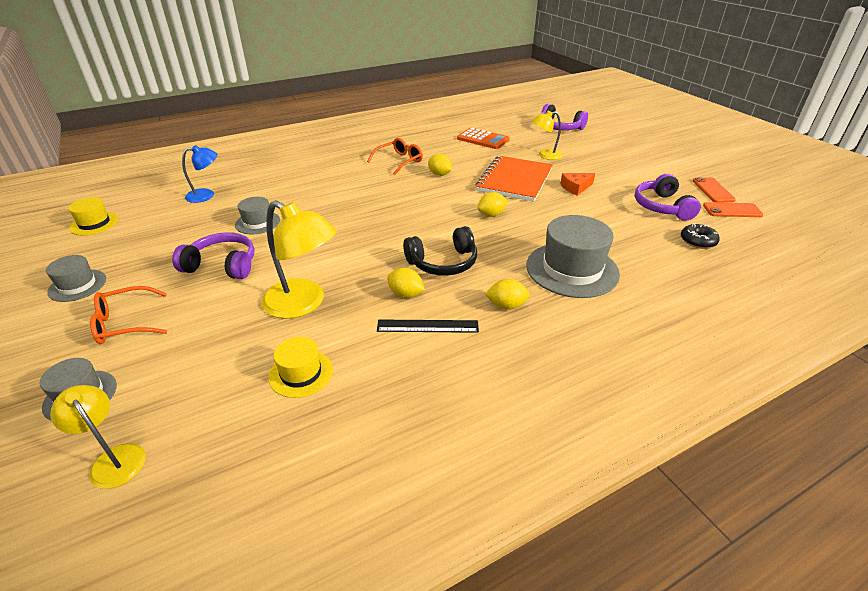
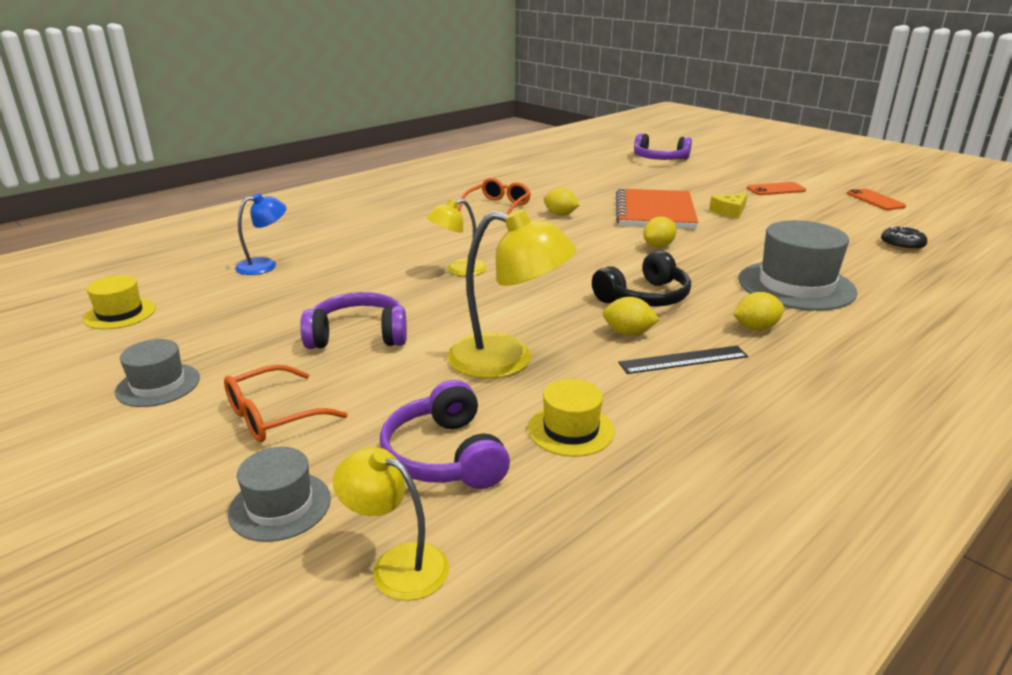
camera: 15 degrees left, 10 degrees down
grey hat [235,197,280,234] -> none
orange calculator [457,128,510,149] -> none
yellow lamp [532,111,563,160] -> yellow lamp moved to [427,199,487,276]
orange cheese [560,173,595,196] -> yellow cheese [709,193,748,219]
purple headphones [635,174,701,221] -> purple headphones moved to [380,380,510,489]
orange phone [703,202,763,217] -> orange phone moved to [747,182,806,195]

